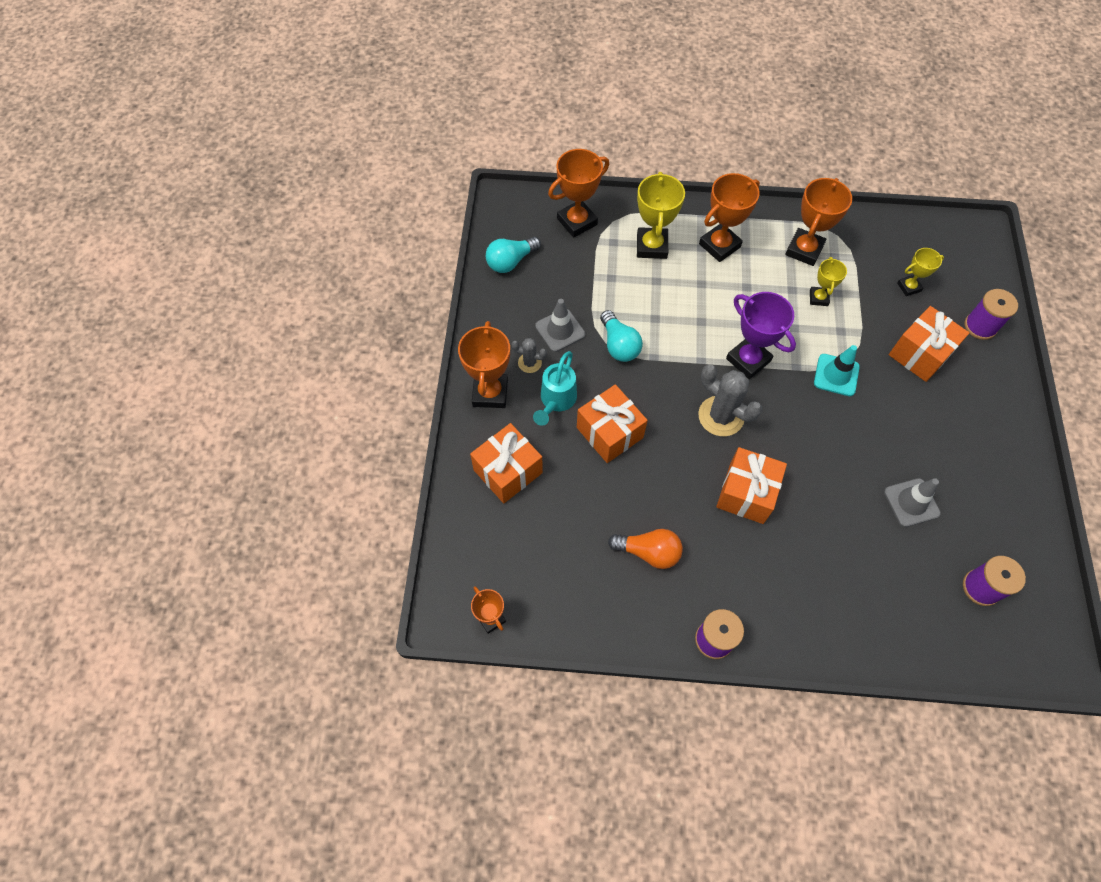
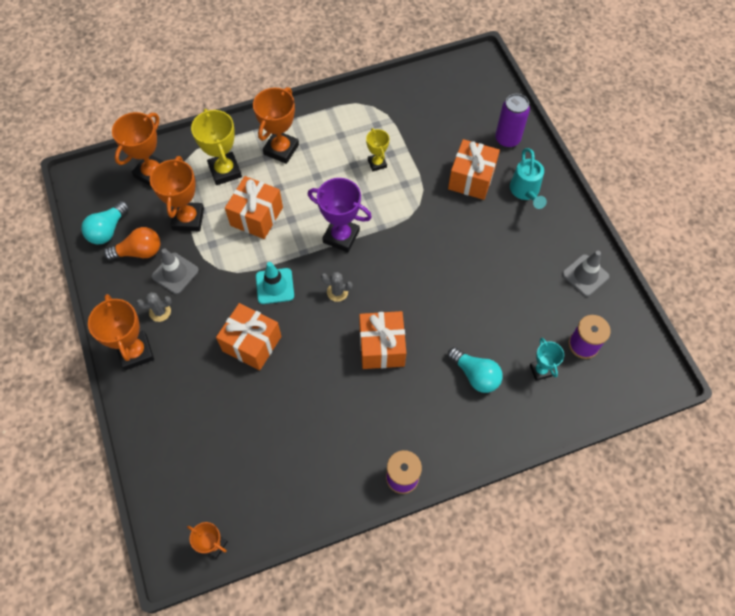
camera: 25 degrees left, 0 degrees up
orange gift [470,423,543,503] -> orange gift moved to [225,176,283,239]
turquoise watering can [533,351,577,426] -> turquoise watering can moved to [510,148,547,209]
turquoise light bulb [600,310,643,362] -> turquoise light bulb moved to [448,347,503,393]
orange light bulb [608,529,683,569] -> orange light bulb moved to [104,227,160,260]
grey cactus [698,365,762,436] -> grey cactus [321,272,353,302], size x0.53
orange trophy [785,178,852,266] -> orange trophy moved to [150,156,204,231]
turquoise traffic cone [814,345,860,396] -> turquoise traffic cone moved to [256,262,294,304]
grey traffic cone [884,478,941,527] -> grey traffic cone moved to [562,251,610,297]
yellow trophy [897,248,944,296] -> none
purple spool [965,289,1018,340] -> purple can [495,94,530,148]
none -> turquoise trophy [530,338,564,381]

